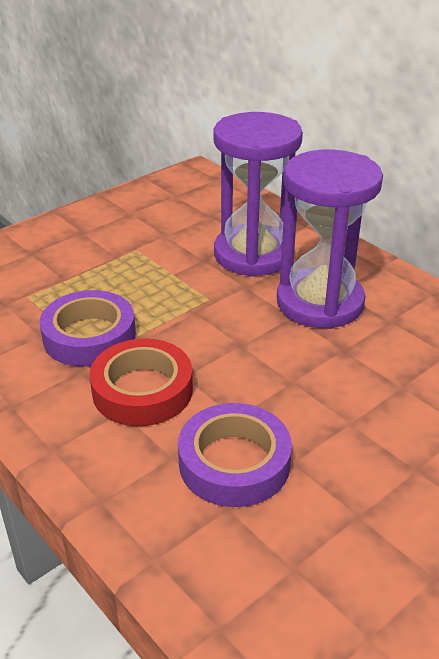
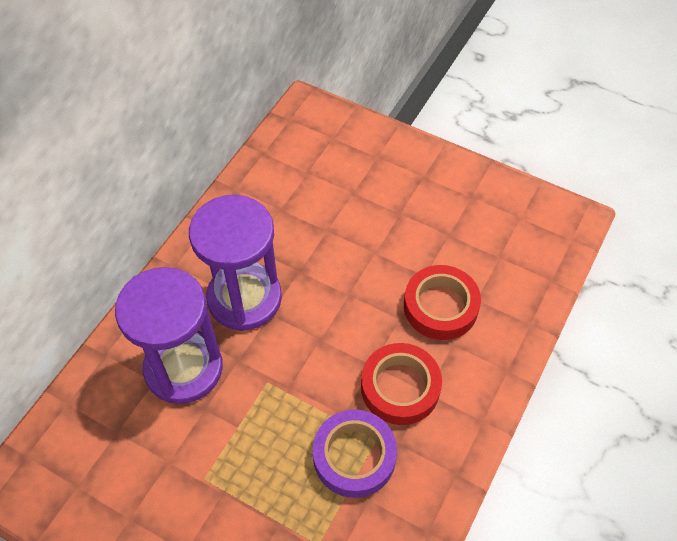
camera: 110 degrees left, 20 degrees up
purple tape [178,403,292,507] -> red tape [404,265,481,340]

